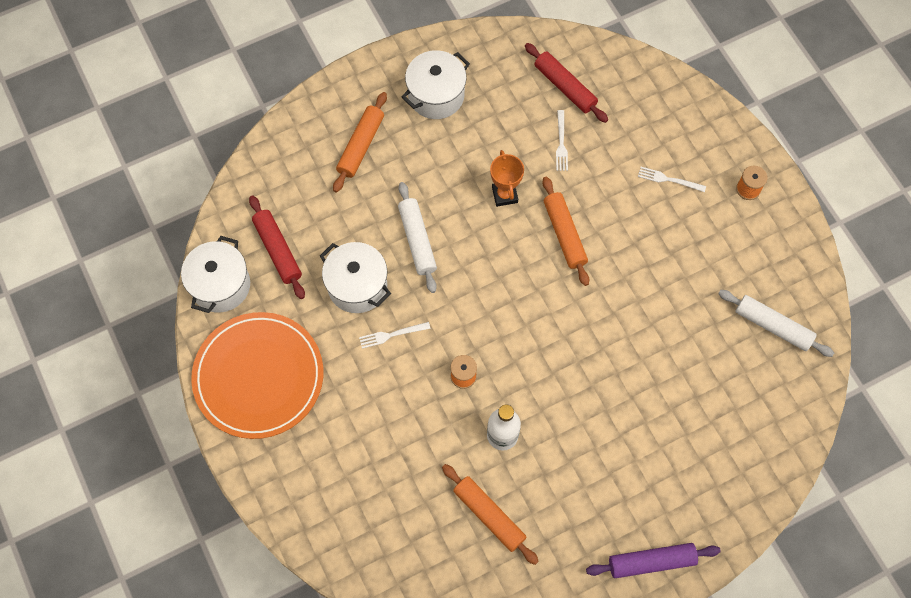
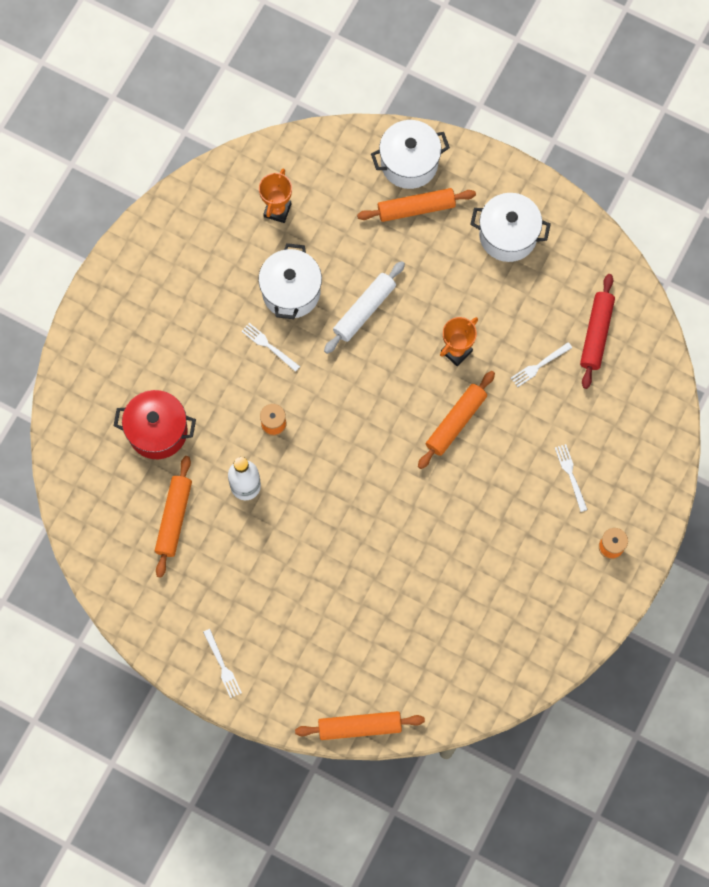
camera: 55 degrees right, 5 degrees up
white pot [181,236,250,313] -> white pot moved to [371,120,450,189]
orange plate [191,312,323,439] -> none
red rolling pin [249,196,305,299] -> orange trophy [259,168,292,223]
purple rolling pin [586,543,721,578] -> white fork [203,629,242,698]
white rolling pin [718,290,834,357] -> none
none -> red pot [114,390,196,459]
none -> orange rolling pin [295,711,425,740]

